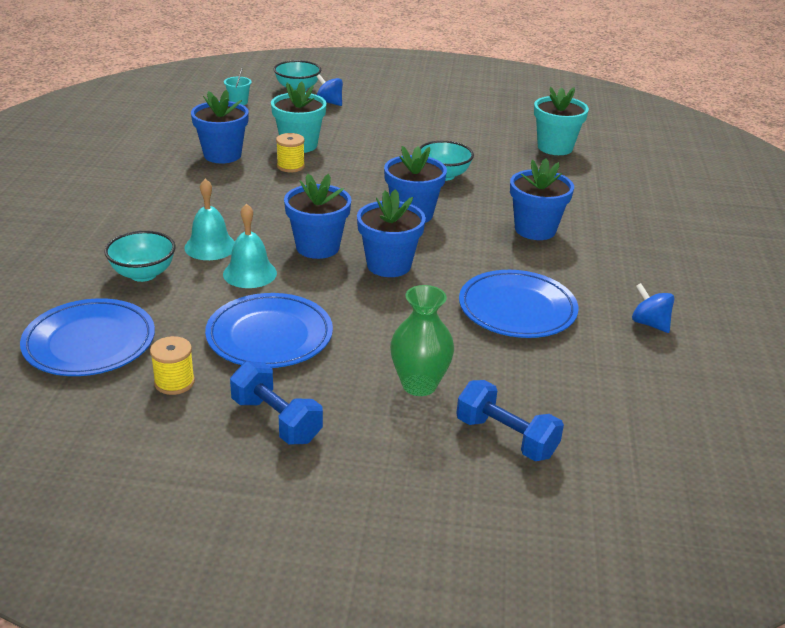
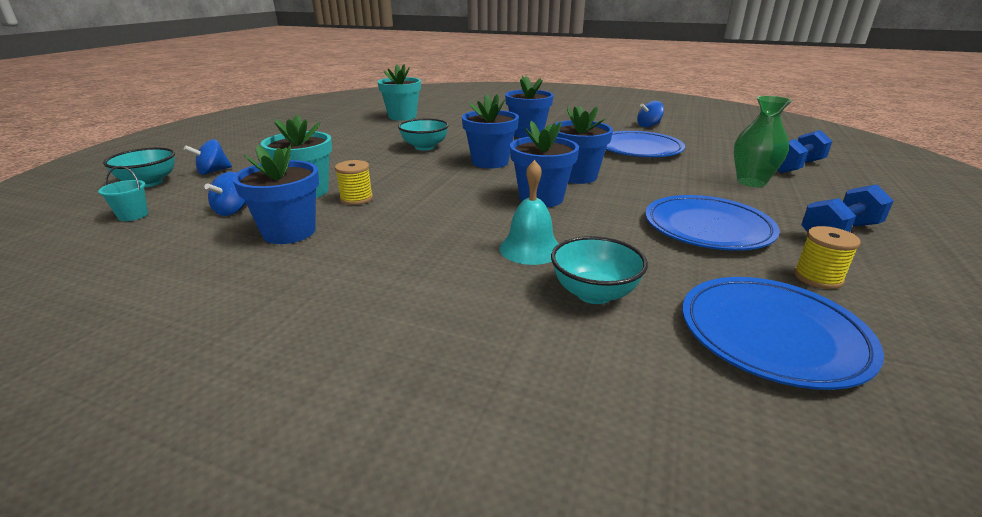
camera: 75 degrees left, 5 degrees down
turquoise bell [223,203,277,288] -> none
none -> blue spinning top [204,172,246,216]

